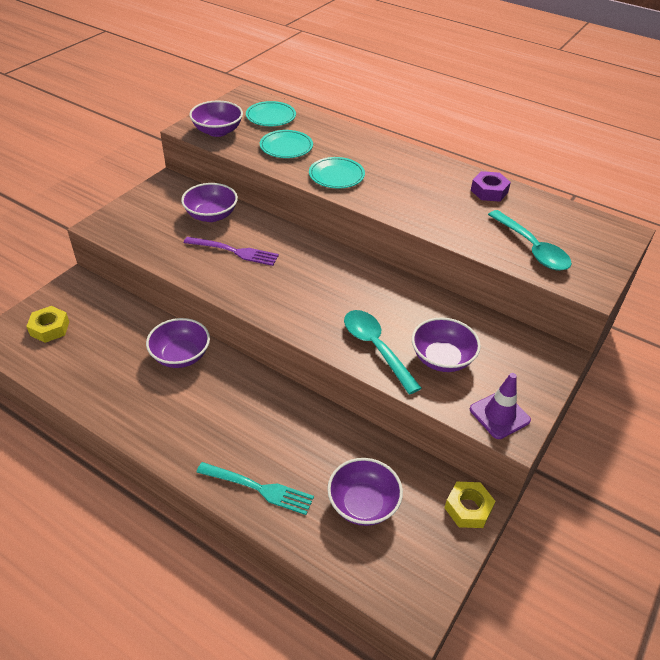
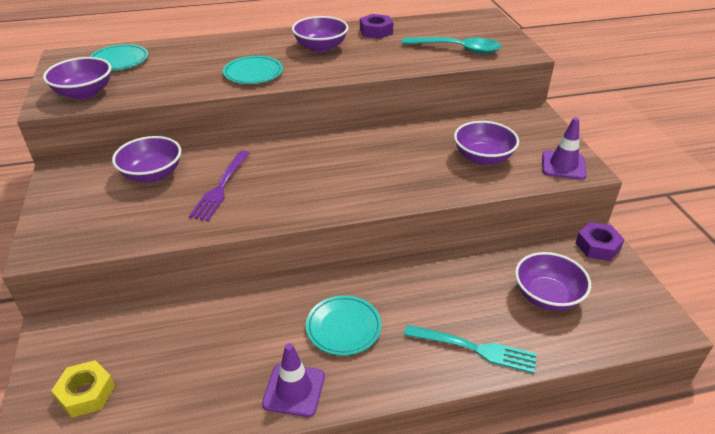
camera: 45 degrees left, 5 degrees down
purple bowl [146,318,210,368] -> purple bowl moved to [292,16,348,52]
purple fork [184,237,279,266] -> purple fork turned 135 degrees clockwise [189,151,250,221]
turquoise fork [197,462,314,515] -> turquoise fork turned 45 degrees clockwise [404,325,537,374]
turquoise plate [260,130,313,158] -> turquoise plate moved to [306,295,382,355]
turquoise spoon [344,310,421,395] -> none
yellow nut [444,482,495,528] -> purple nut [576,222,625,261]
none -> purple traffic cone [262,343,325,417]

